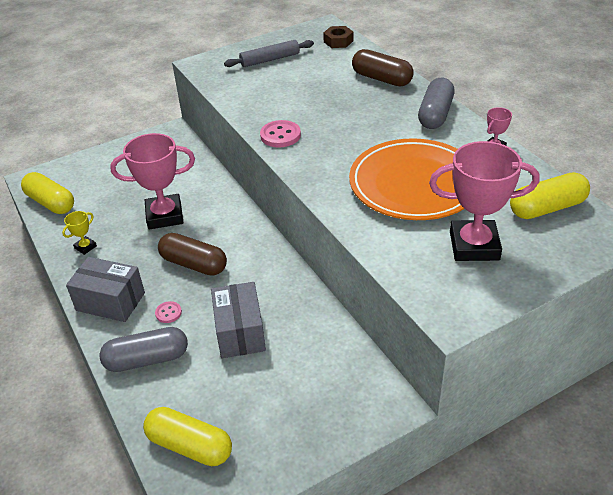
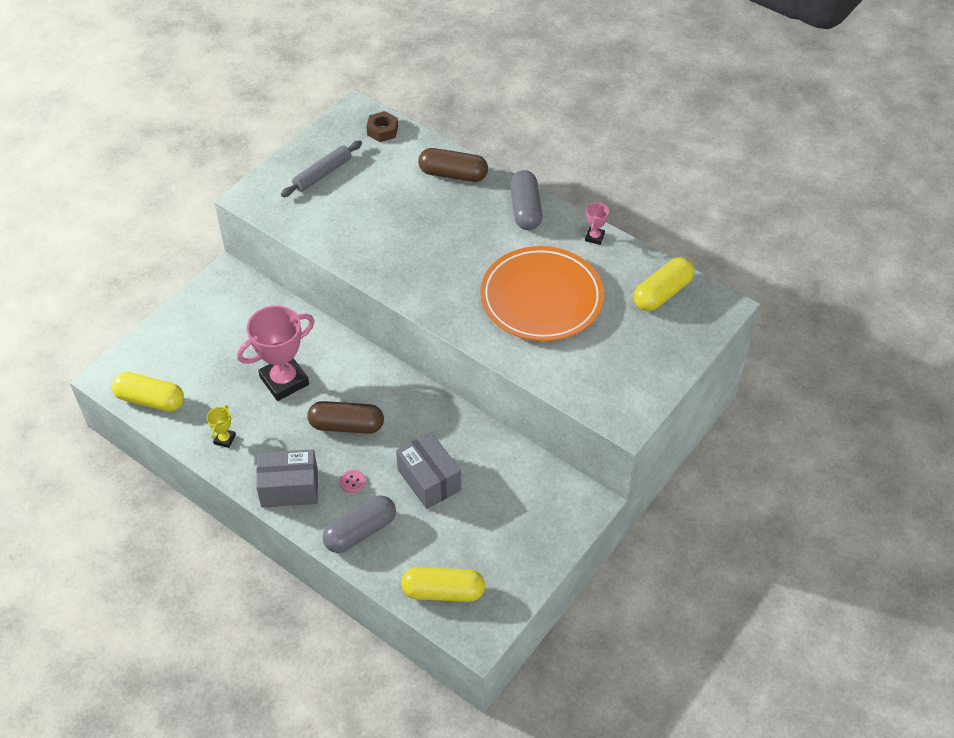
camera: 25 degrees left, 10 degrees up
pink button [260,120,301,148] -> none
pink trophy [429,141,539,261] -> none

